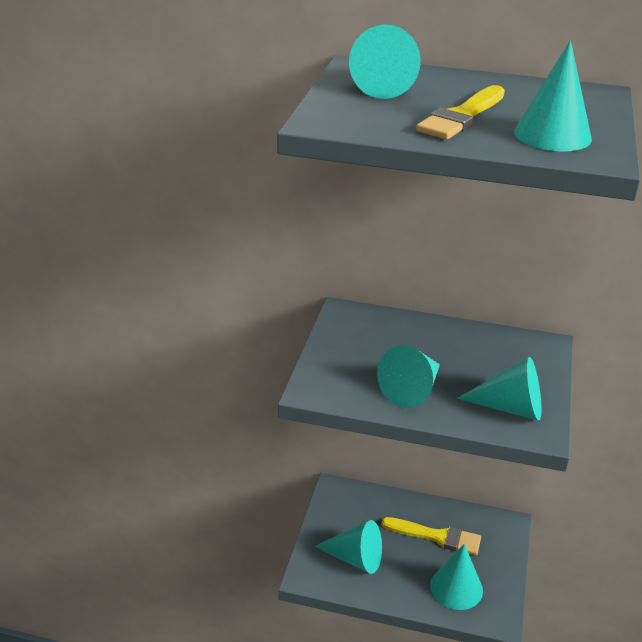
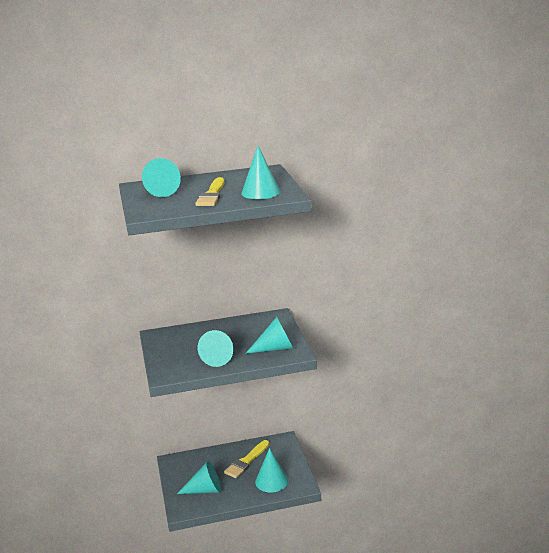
camera: 25 degrees left, 10 degrees down
yellow brush [381,517,481,555] -> yellow brush turned 135 degrees clockwise [224,440,270,478]

